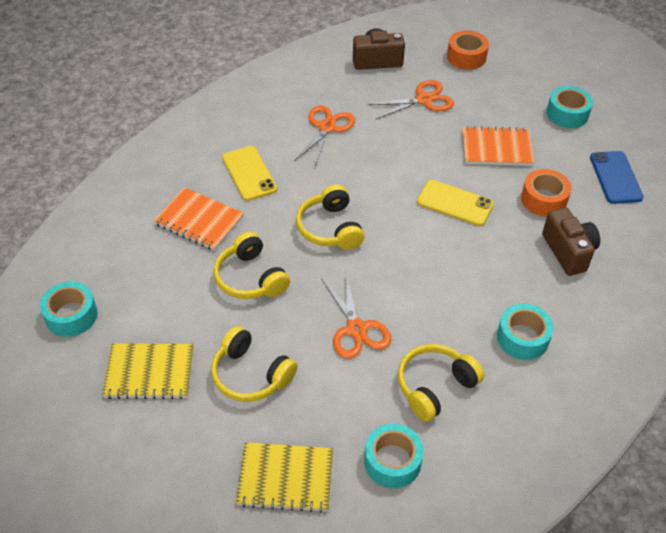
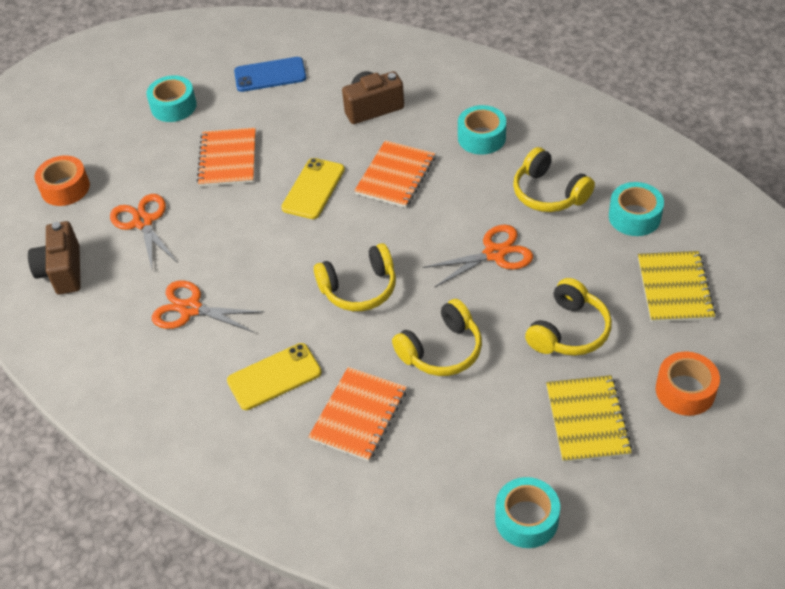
camera: 90 degrees left, 0 degrees up
orange tape [521,169,572,217] -> orange tape moved to [656,352,720,416]
none -> orange notebook [354,140,435,208]

